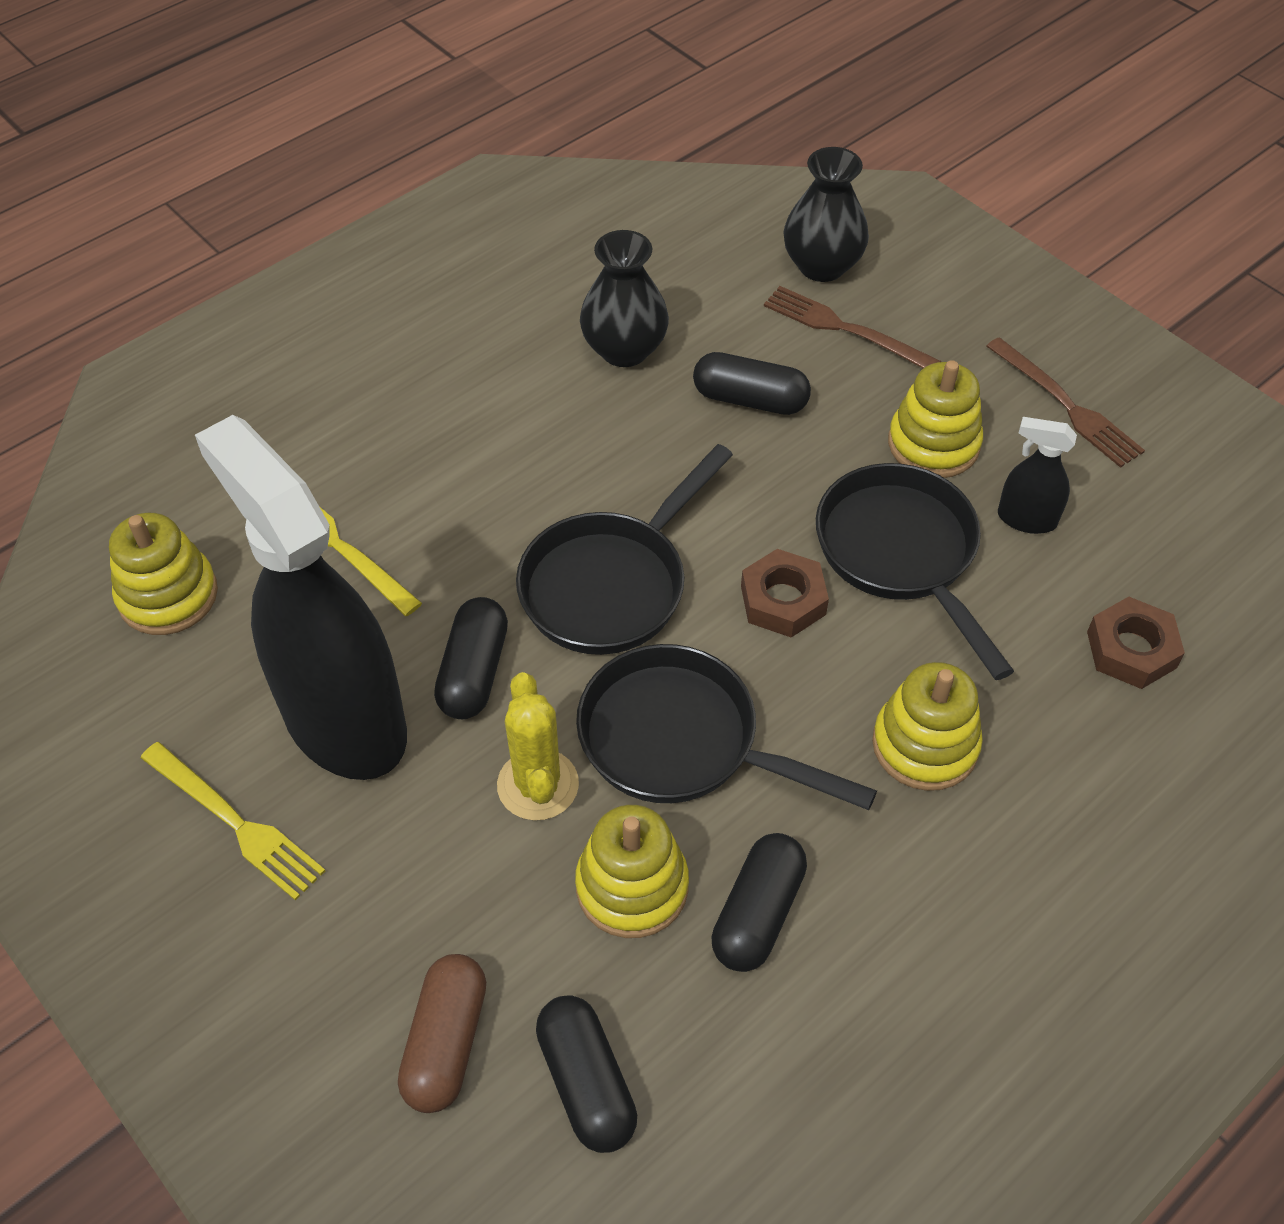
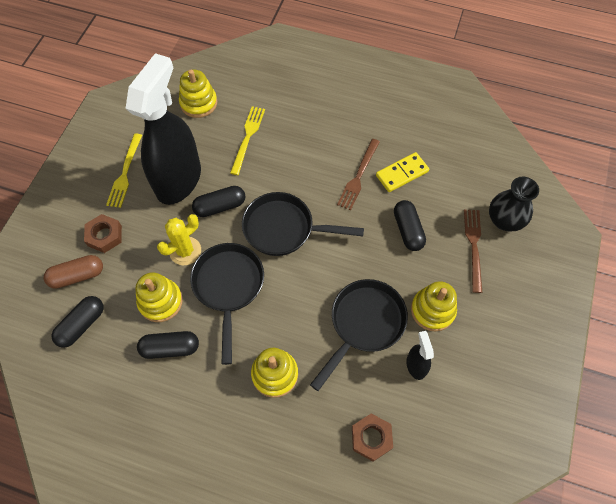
camera: 60 degrees right, 10 degrees up
black vase [580,230,669,367] -> yellow domino [376,152,429,192]
brown nut [741,549,829,638] -> brown nut moved to [84,214,122,253]
brown fork [986,337,1145,468] -> brown fork moved to [337,139,380,210]

